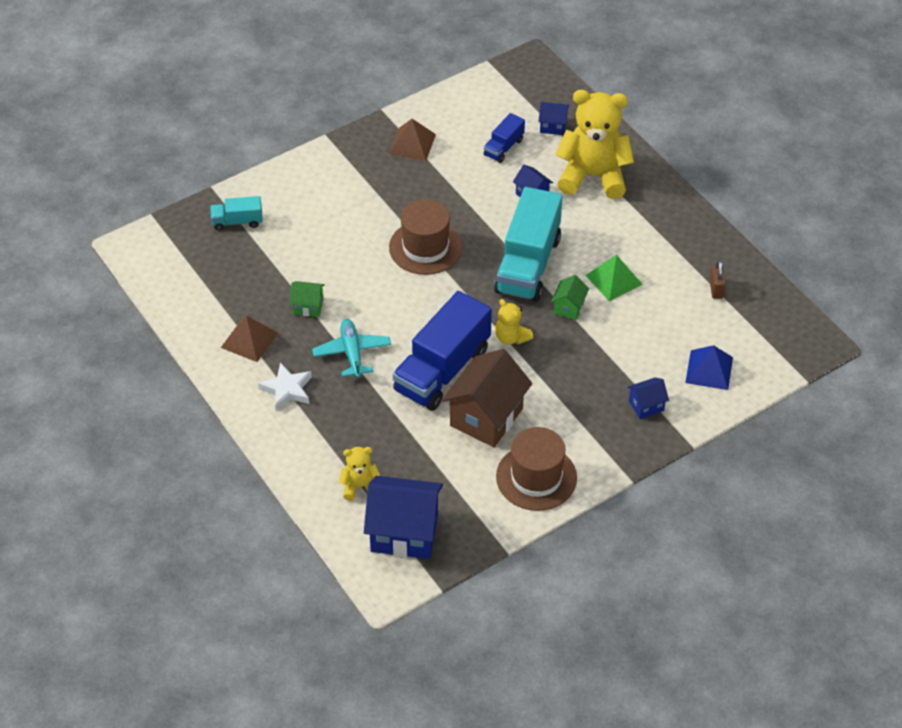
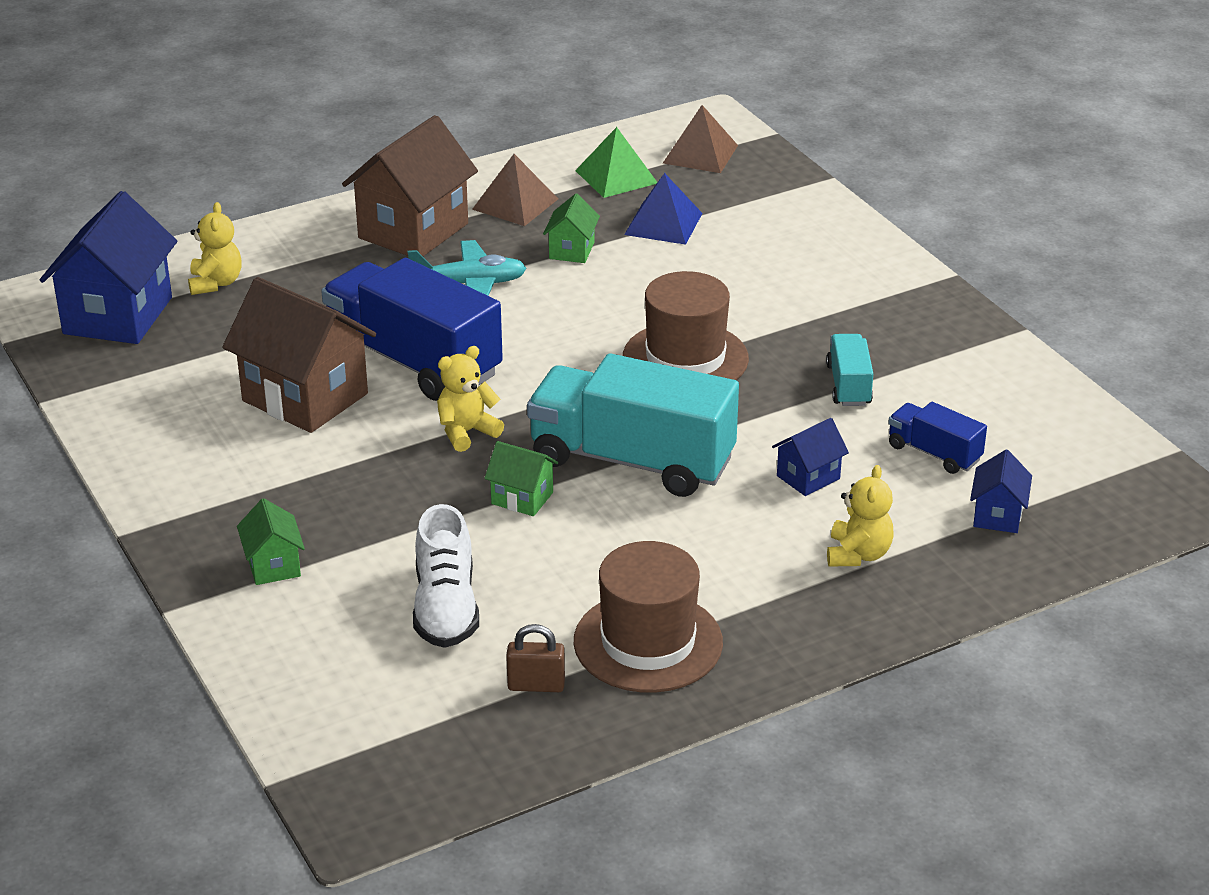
camera: 95 degrees right, 15 degrees down
turquoise truck [210,196,263,231] -> turquoise truck moved to [826,334,873,406]
white star [258,362,312,411] -> brown house [342,115,478,256]
brown pyramid [389,119,436,161] -> brown pyramid moved to [663,105,738,173]
brown hat [496,427,577,511] -> brown hat moved to [574,541,723,693]
yellow teddy bear [555,90,634,199] -> yellow teddy bear [827,465,894,566], size x0.47
green pyramid [585,255,643,301] -> green pyramid moved to [575,127,657,198]
blue house [627,378,669,419] -> green house [237,498,305,585]
blue pyramid [685,345,733,390] -> blue pyramid moved to [624,173,702,245]
none -> white shoe [413,504,479,648]

